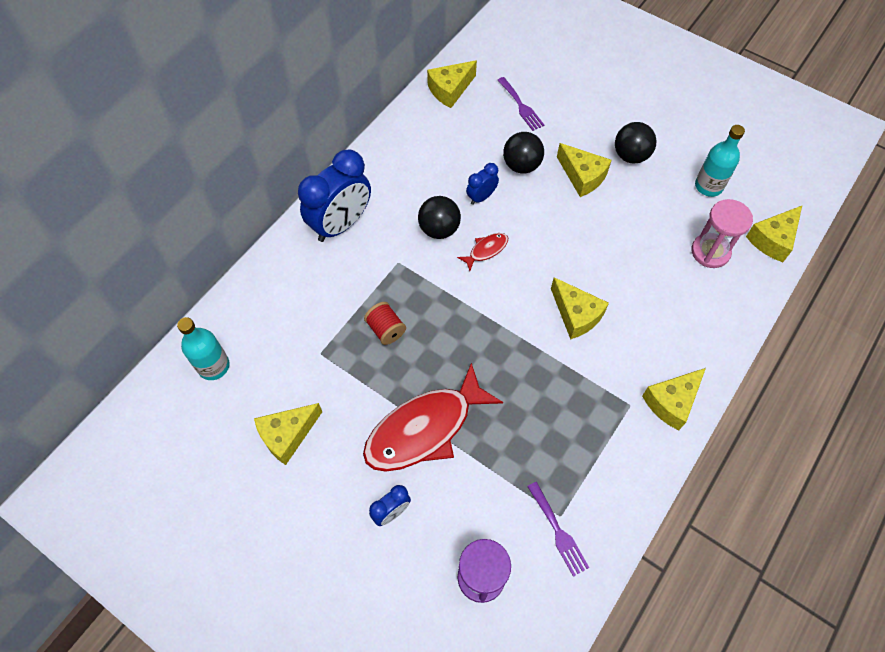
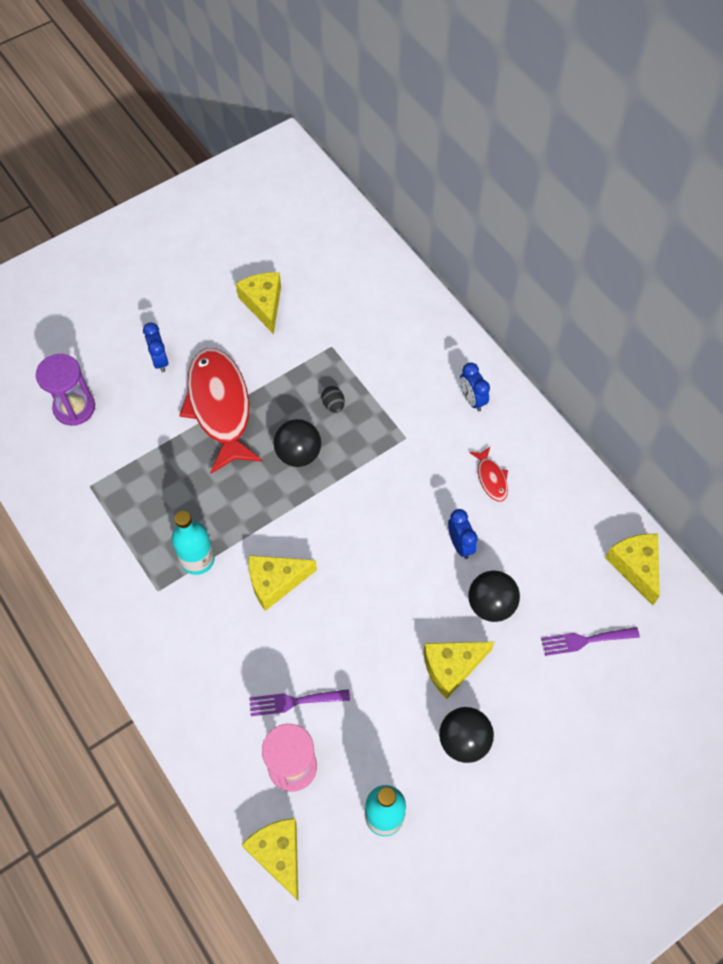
camera: 110 degrees right, 0 degrees up
turquoise bottle [177,317,230,380] -> turquoise bottle moved to [172,511,215,575]
blue clock [298,150,371,242] -> blue clock [460,362,490,411], size x0.49
red spool [364,302,406,345] -> black egg [321,386,345,413]
black ball [418,196,461,239] -> black ball moved to [274,419,321,467]
red fish [457,233,508,271] -> red fish moved to [469,447,508,502]
purple fork [527,482,589,577] -> purple fork moved to [249,689,350,716]
yellow cheese [642,368,706,430] -> none

